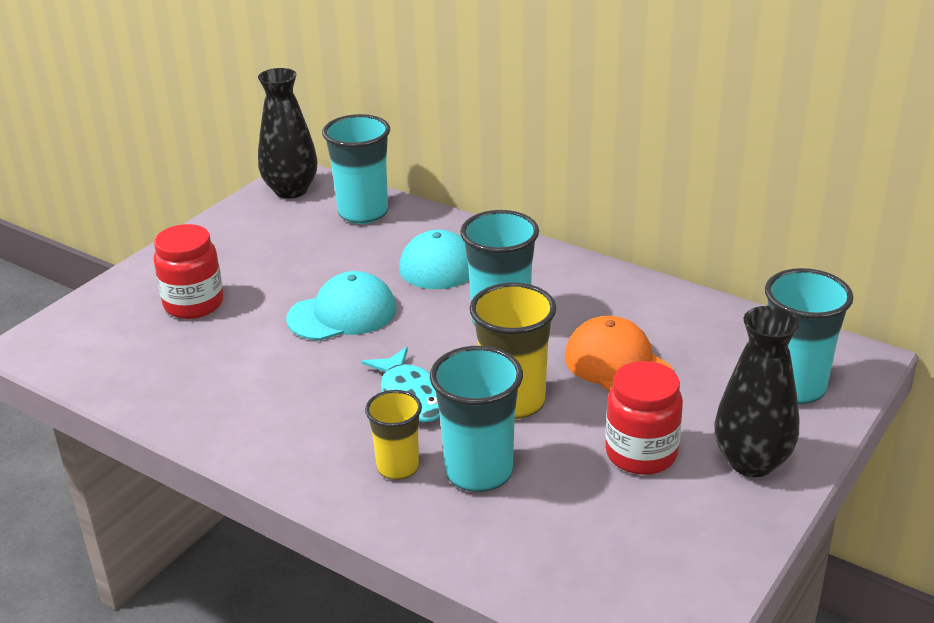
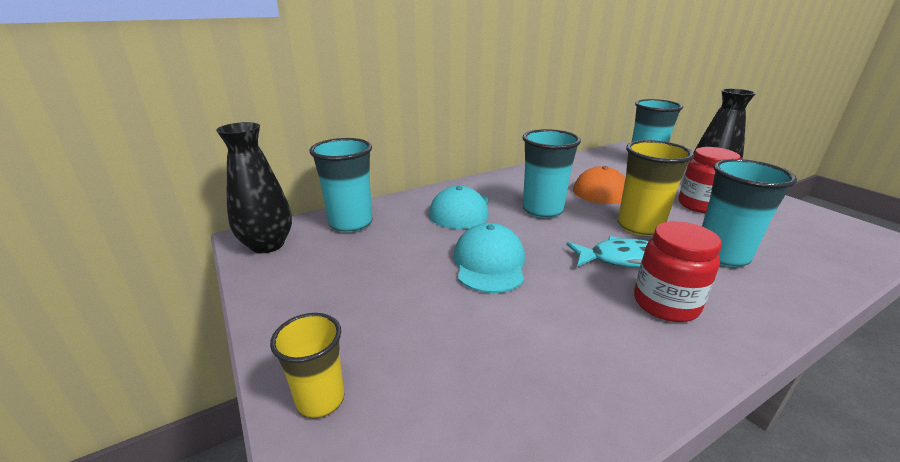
camera: 65 degrees left, 5 degrees down
red jar [154,224,224,319] -> red jar moved to [634,221,722,322]
yellow cup [365,390,422,480] -> yellow cup moved to [270,313,345,418]

